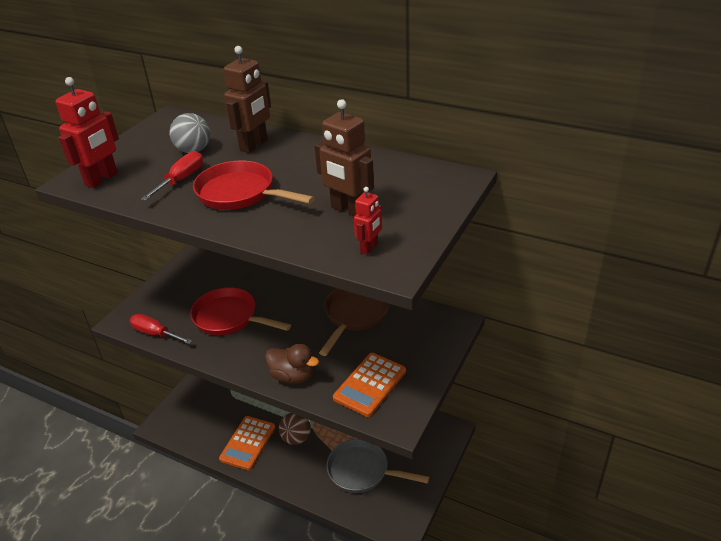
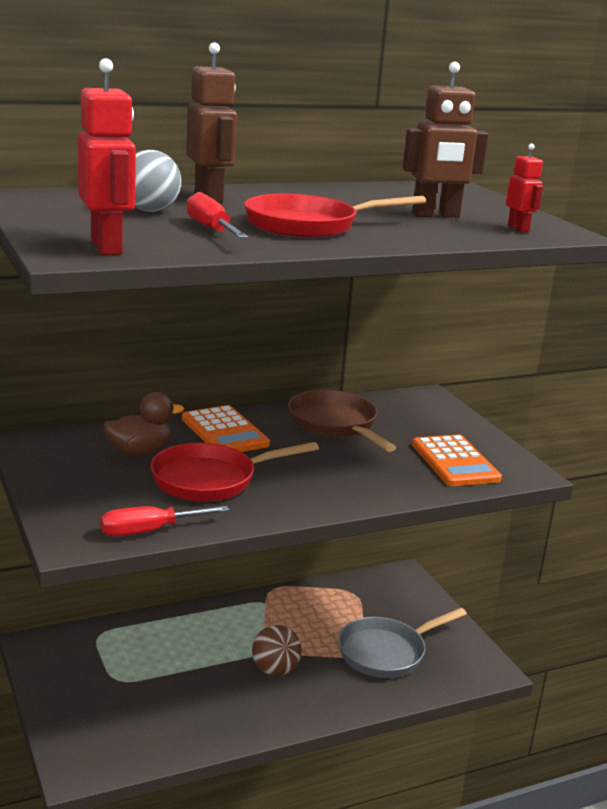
camera: 55 degrees left, 15 degrees down
orange calculator [219,416,275,470] -> orange calculator moved to [182,405,270,452]
brown duck [265,344,319,384] -> brown duck moved to [103,392,184,456]

